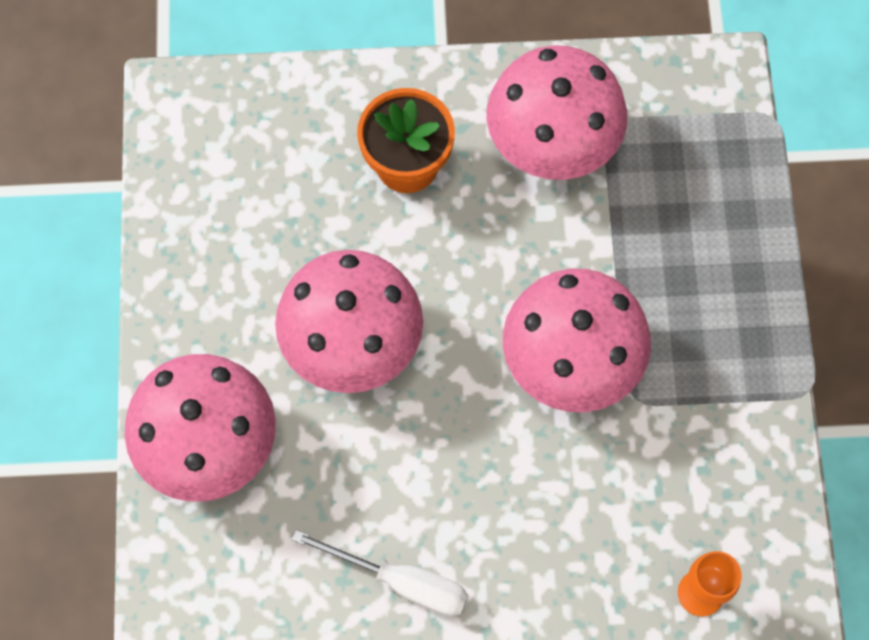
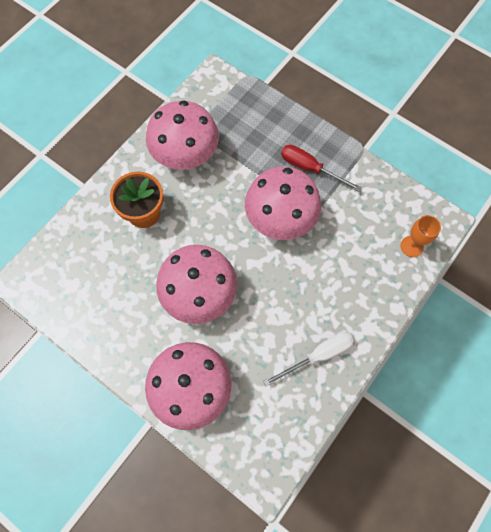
camera: 50 degrees left, 0 degrees up
none -> red screwdriver [281,145,362,192]

